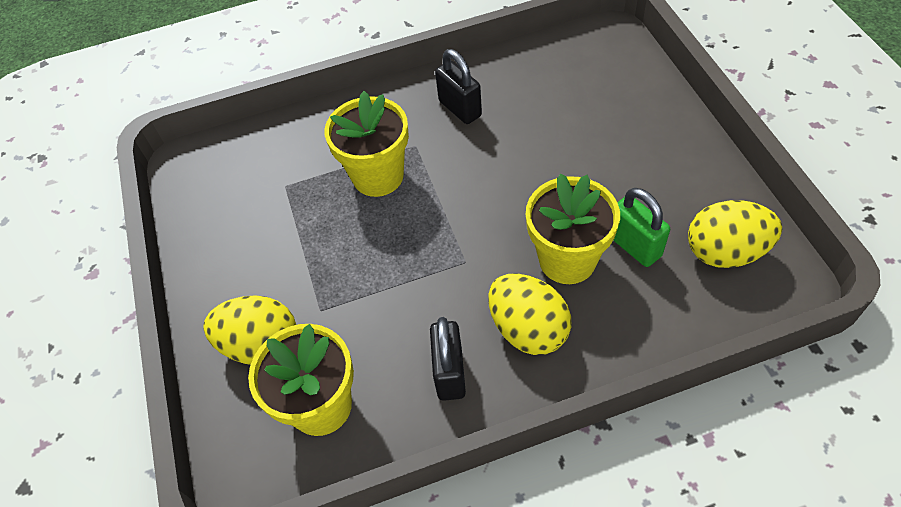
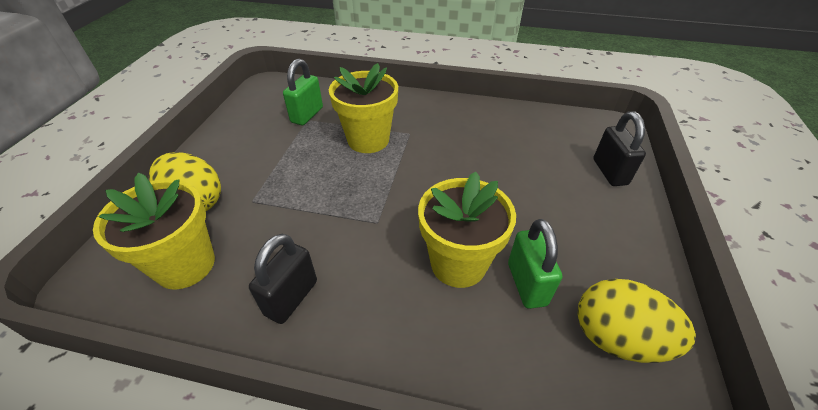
camera: 25 degrees right, 10 degrees down
black padlock [435,49,482,124] -> black padlock moved to [593,111,646,186]
yellow egg [488,273,571,355] -> none
none -> green padlock [283,59,323,125]

